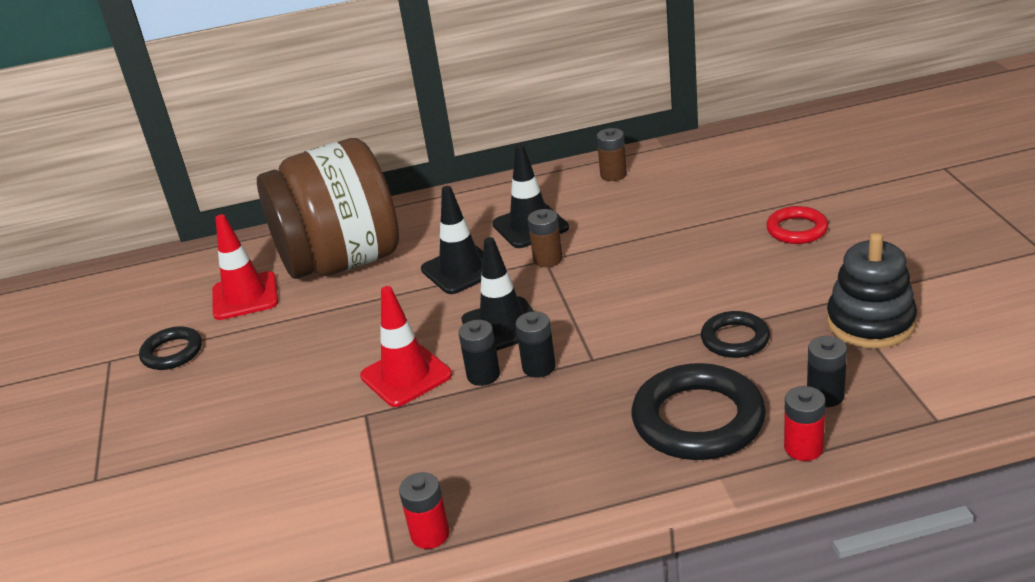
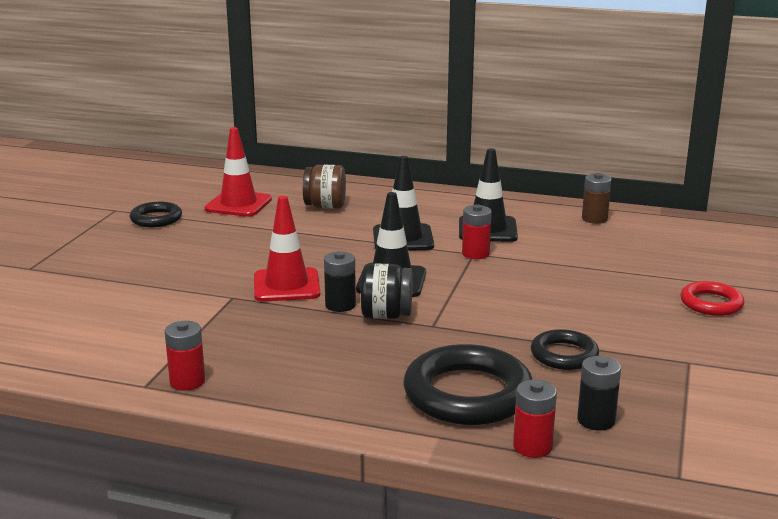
camera: 25 degrees right, 10 degrees down
brown jar [257,138,399,279] -> brown jar [303,165,346,209], size x0.41
black battery [515,311,556,378] -> black jar [361,263,412,319]
brown battery [528,209,563,267] -> red battery [462,205,492,259]
black stacking toy [827,232,917,348] -> none

